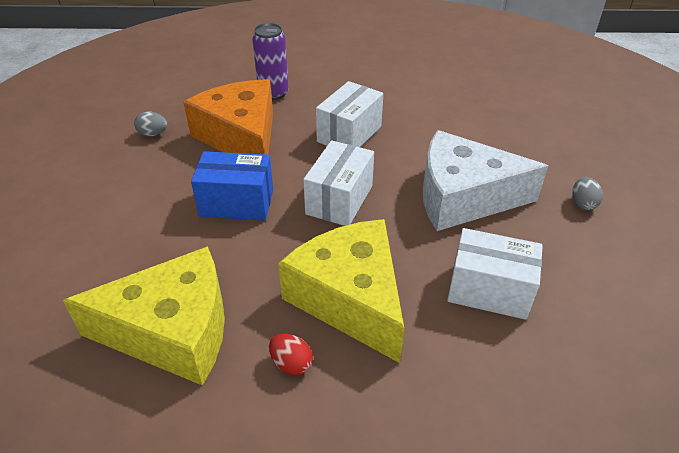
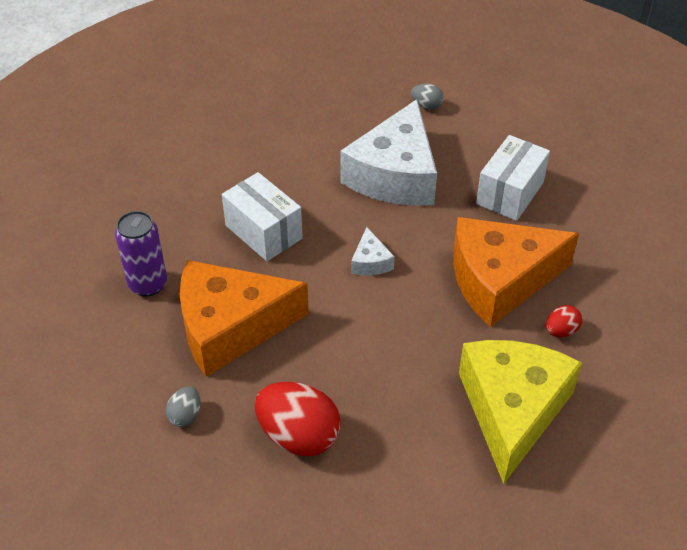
camera: 75 degrees left, 5 degrees up
blue box [191,151,273,221] -> none
yellow cheese [278,219,404,363] -> orange cheese [453,217,579,327]
white box [303,140,374,226] -> white cheese [351,227,395,276]
none -> red egg [255,382,341,456]

